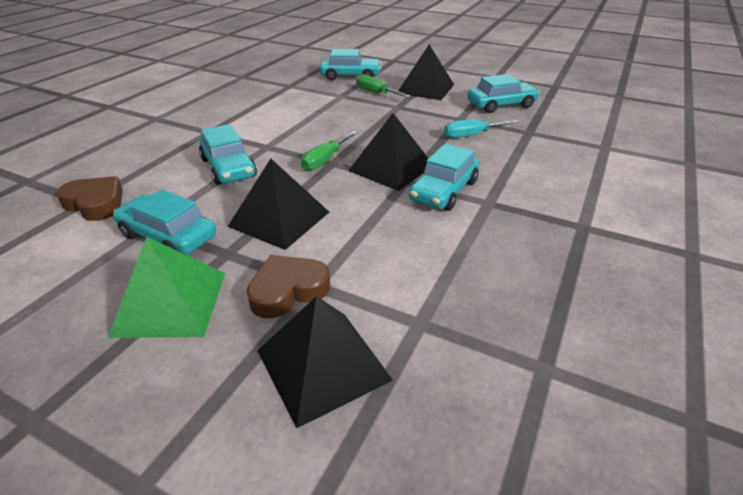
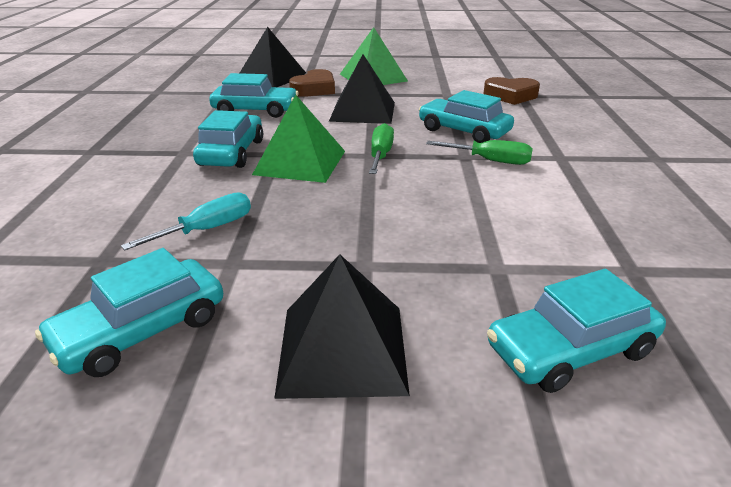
camera: 155 degrees right, 5 degrees down
turquoise car [113,189,216,255] -> turquoise car moved to [209,73,299,118]
black pyramid [348,113,428,191] -> green pyramid [252,95,345,183]
green screwdriver [356,74,410,98] -> green screwdriver moved to [426,140,533,165]

